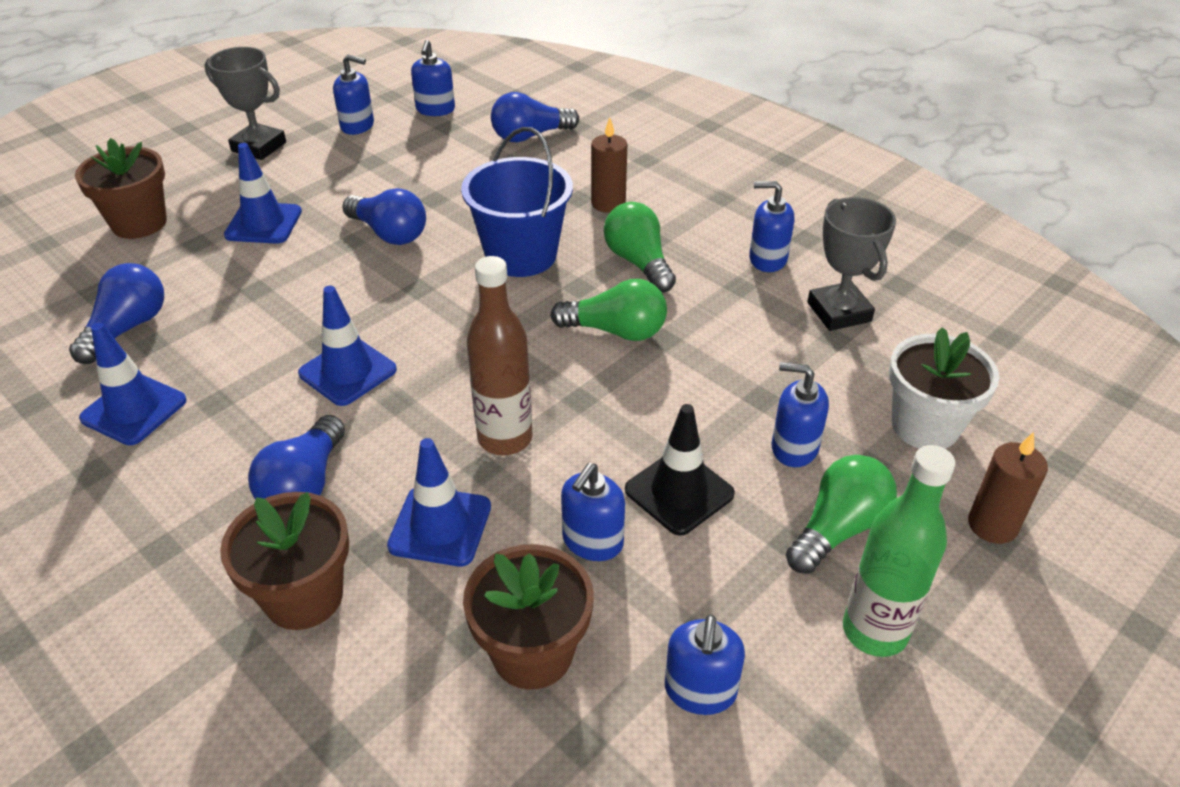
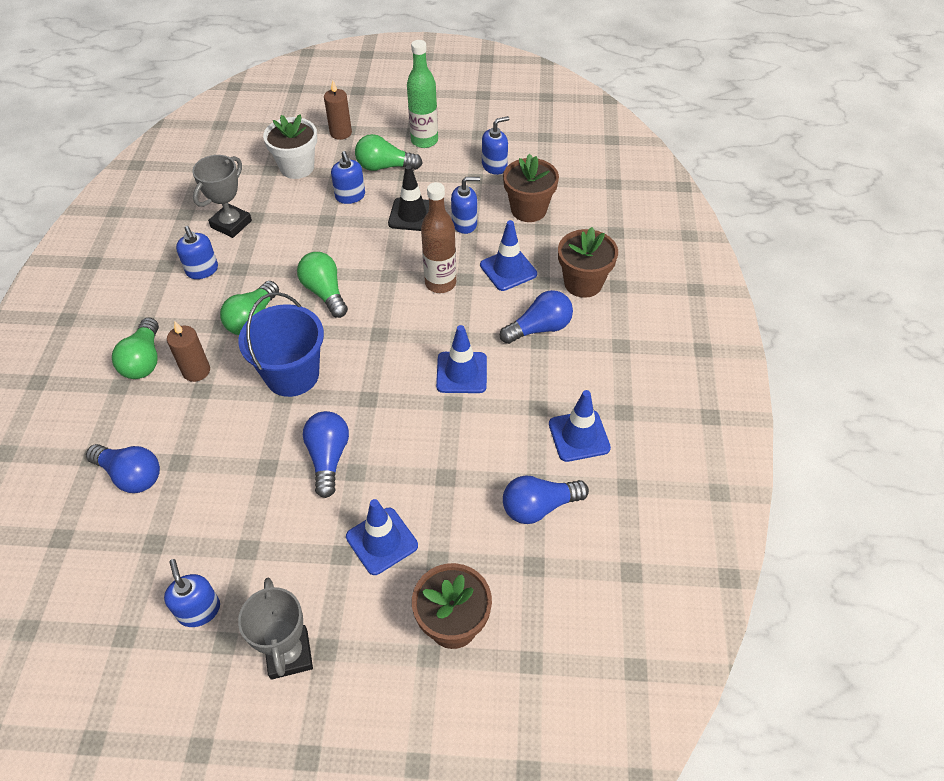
camera: 130 degrees left, 10 degrees up
blue soap dispenser [411,40,455,116] -> none
none -> green light bulb [112,317,159,379]

